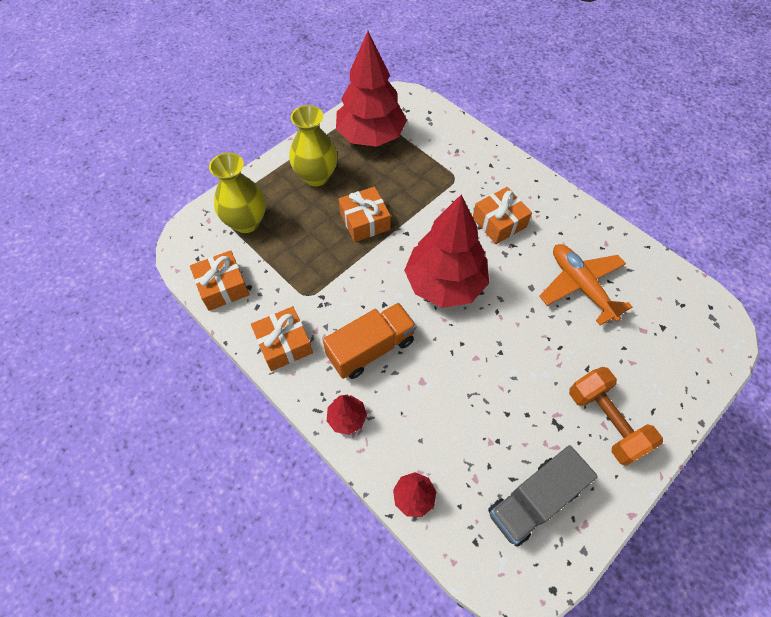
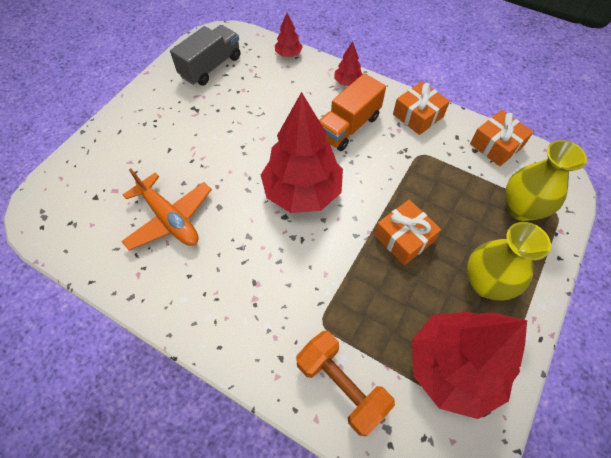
camera: 165 degrees right, 0 degrees up
orange gift [473,187,532,244] -> none
orange dumbbell [569,367,663,466] -> orange dumbbell moved to [296,331,395,436]

